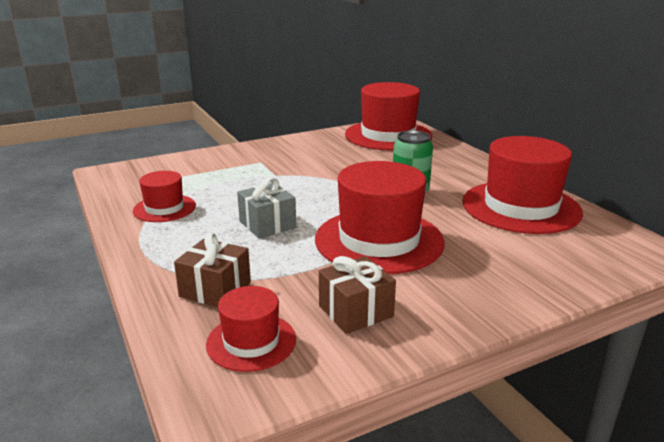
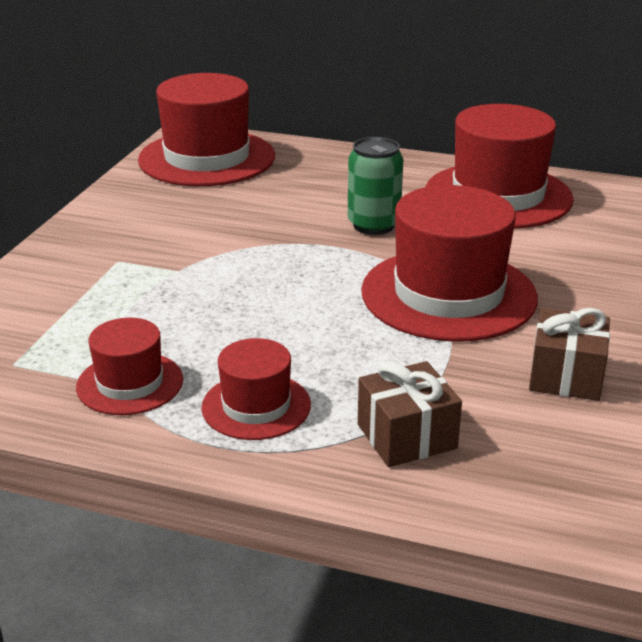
camera: 45 degrees left, 5 degrees up
red hat [206,286,296,372] -> red hat moved to [201,338,311,440]
grey gift [237,178,296,238] -> none

